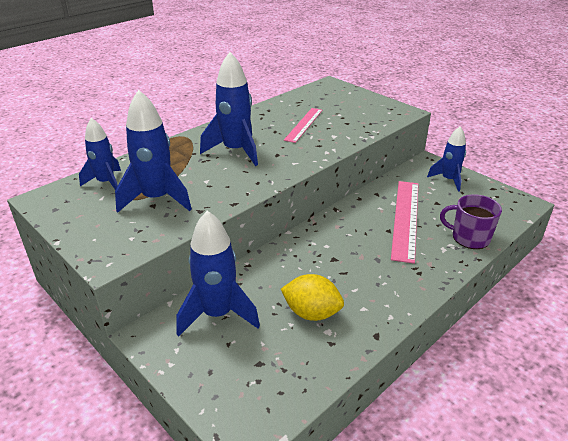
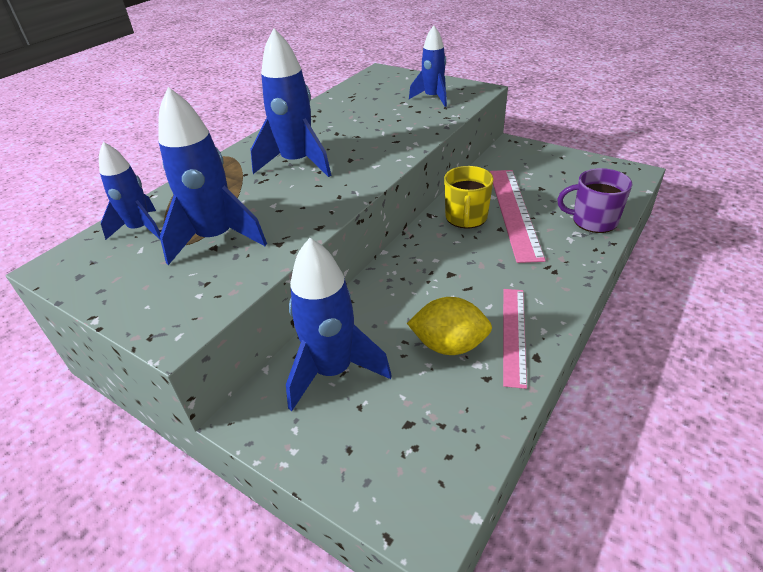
camera: 10 degrees left, 5 degrees up
pink ruler [284,108,323,143] -> pink ruler moved to [503,289,527,389]
blue rocket [427,126,466,192] -> blue rocket moved to [409,26,447,107]
none -> yellow mug [444,166,494,229]

